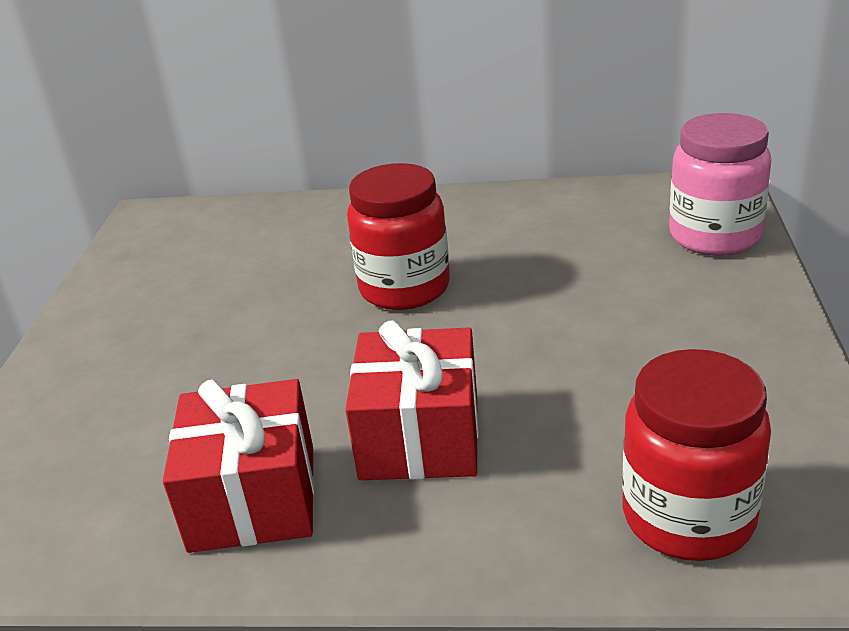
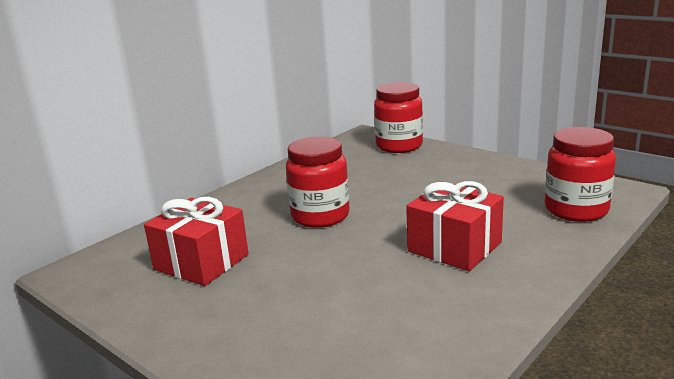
camera: 55 degrees left, 10 degrees down
red gift [163,379,314,553] -> red gift moved to [144,197,249,286]
pink jar [669,113,772,255] -> red jar [374,82,423,153]

